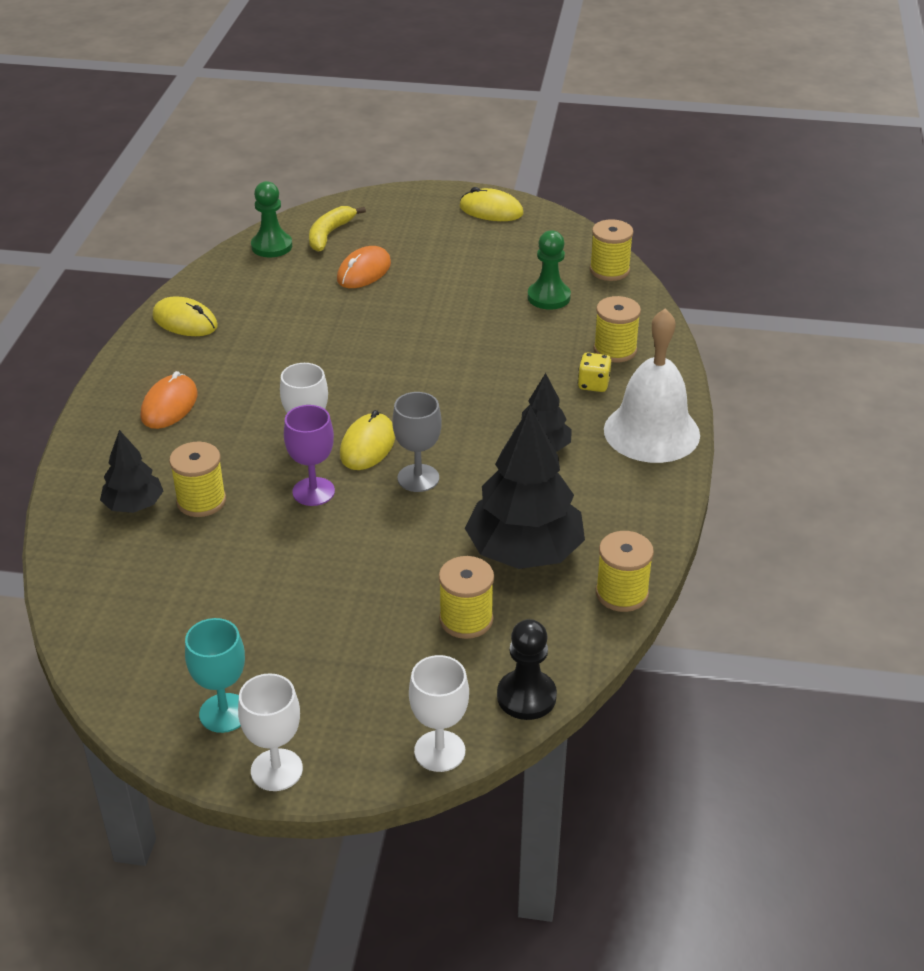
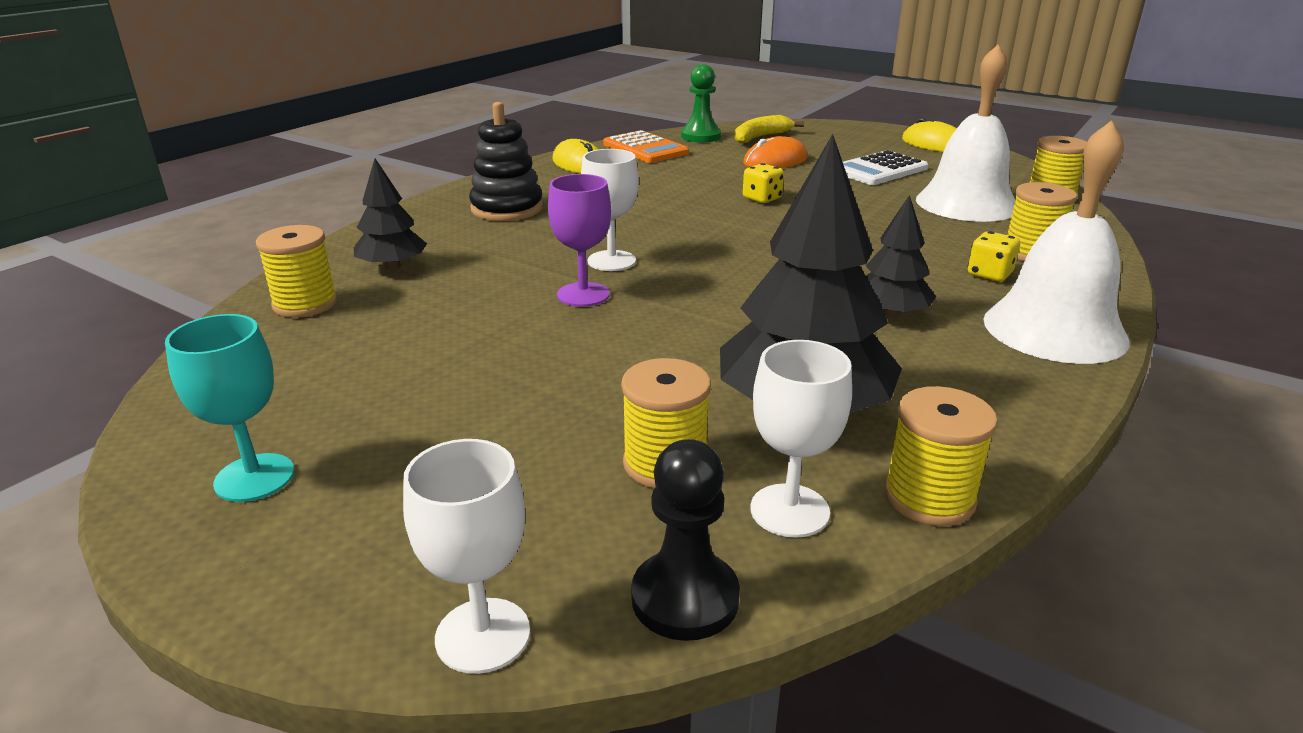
camera: 25 degrees right, 10 degrees down
orange mouse [141,371,198,429] -> black stacking toy [469,102,543,221]
yellow spool [169,442,226,517] -> yellow spool moved to [256,225,338,318]
white goblet [238,673,303,791] -> white goblet moved to [751,340,852,538]
yellow mouse [340,410,395,470] -> none
grey goblet [392,392,442,492] -> none
green pawn [528,230,571,310] -> white bell [916,45,1015,222]
none -> orange calculator [603,130,689,163]
none -> yellow dice [743,163,784,204]
none -> white calculator [843,150,928,185]

